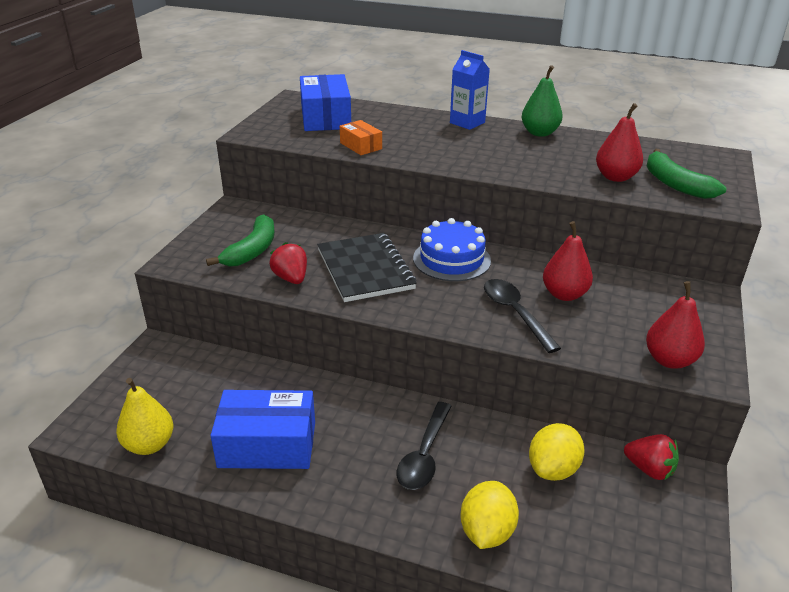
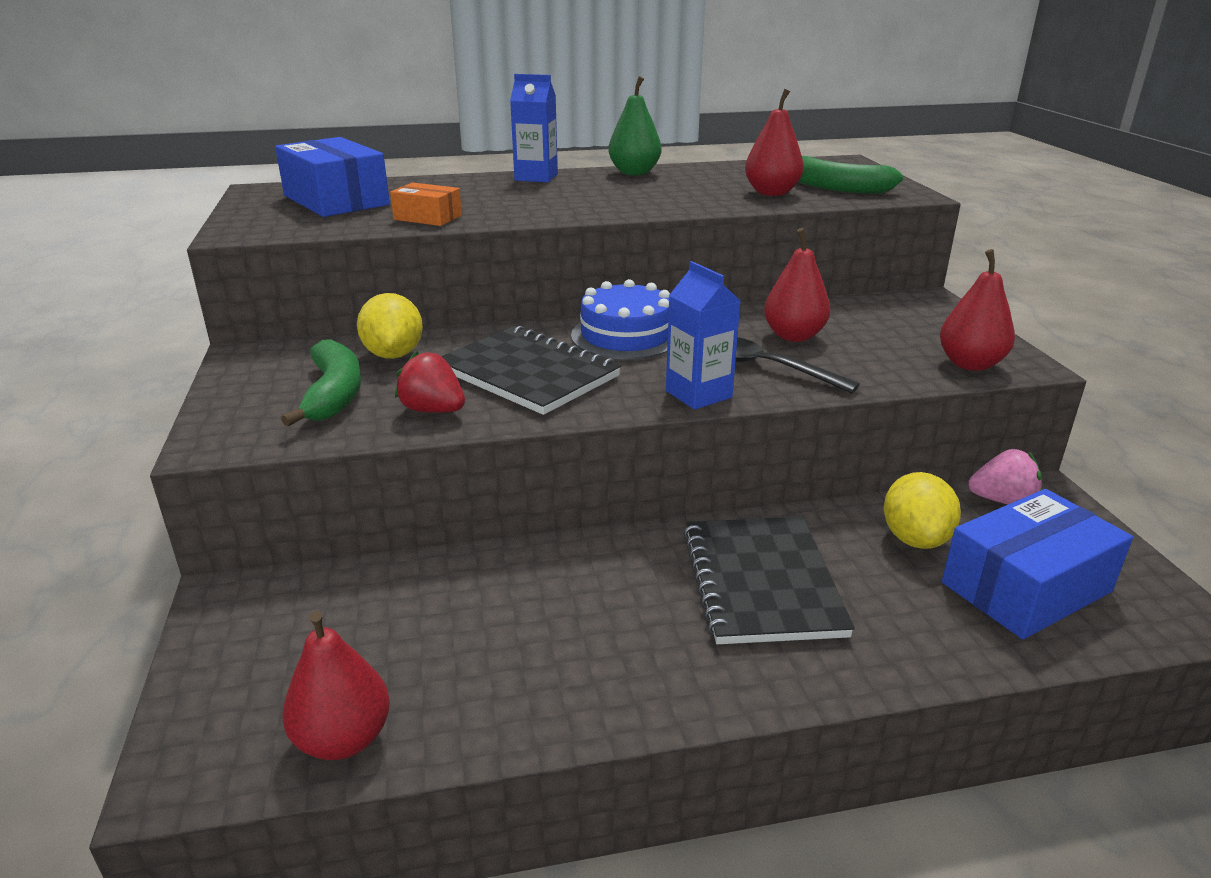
camera: 30 degrees left, 5 degrees down
yellow pear [116,378,173,455] -> red pear [282,611,390,760]
blue box [210,390,315,469] -> blue box moved to [942,489,1133,639]
black spoon [396,402,452,490] -> black notebook [684,517,855,644]
yellow lemon [461,481,519,549] -> yellow lemon moved to [357,293,423,359]
red strawberry [624,434,679,480] -> pink strawberry [968,449,1042,504]
none -> blue carton [666,261,740,410]

